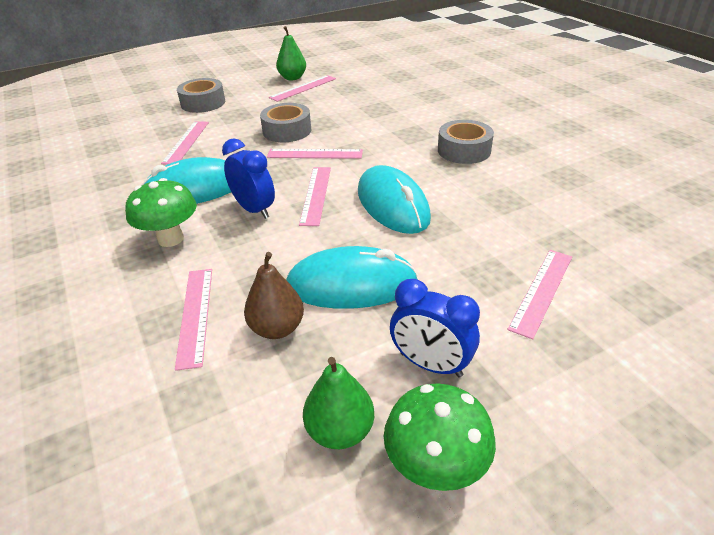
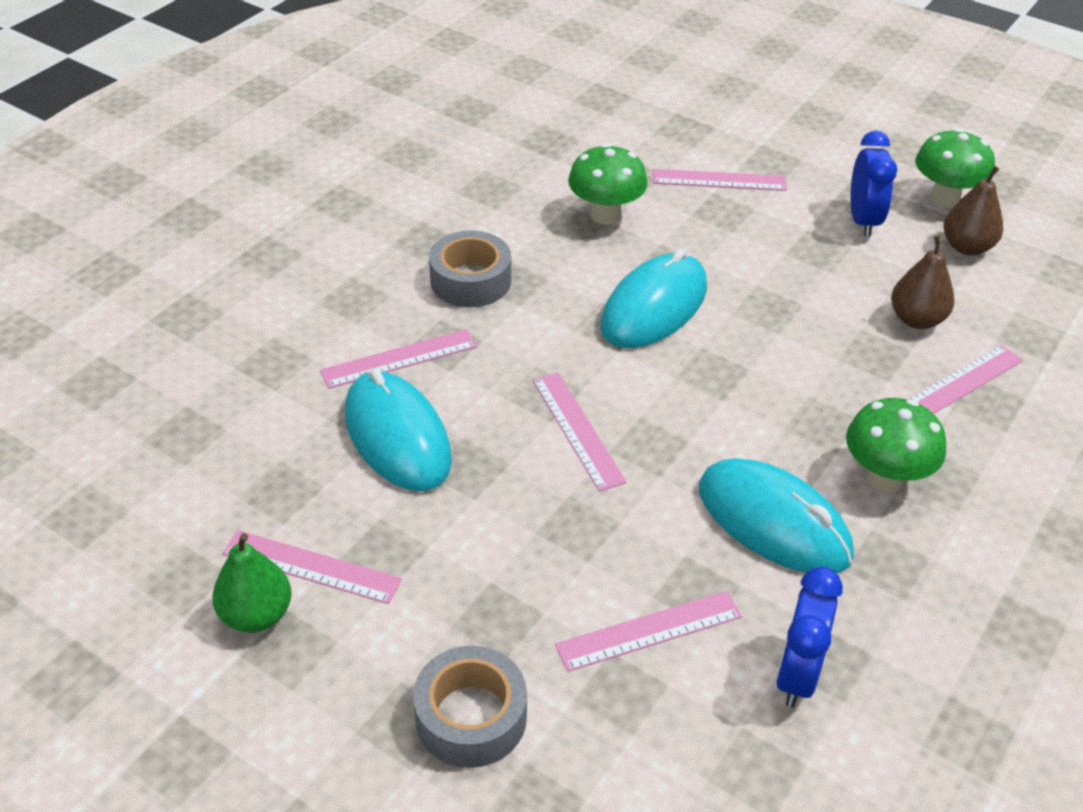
camera: 120 degrees left, 5 degrees up
blue clock [222,138,275,219] -> blue clock moved to [776,567,843,707]
grey tape [260,103,311,142] -> none
turquoise mouse [286,246,418,309] -> turquoise mouse moved to [345,369,452,492]
pink ruler [299,167,331,226] -> pink ruler moved to [320,329,477,389]
green pear [303,357,374,449] -> brown pear [944,166,1003,255]
none -> green mushroom [568,144,648,225]

